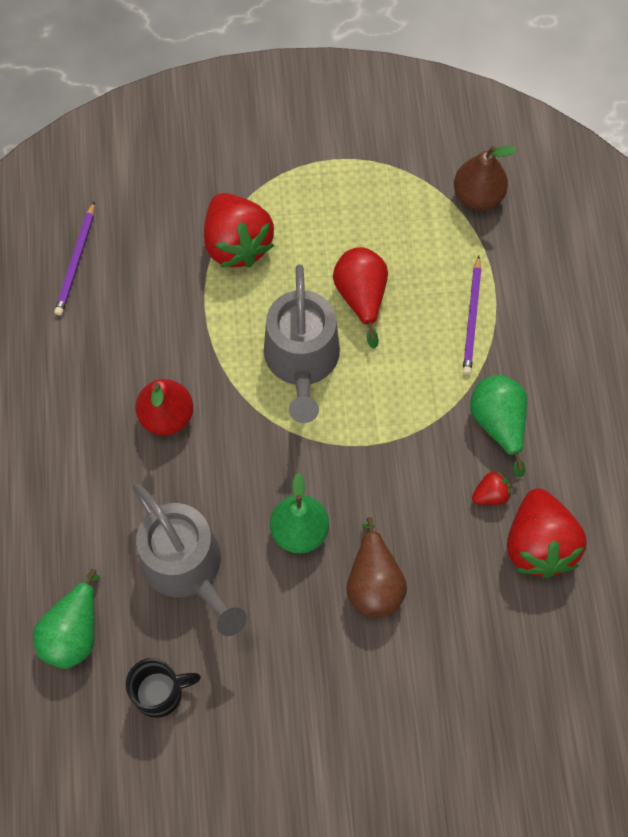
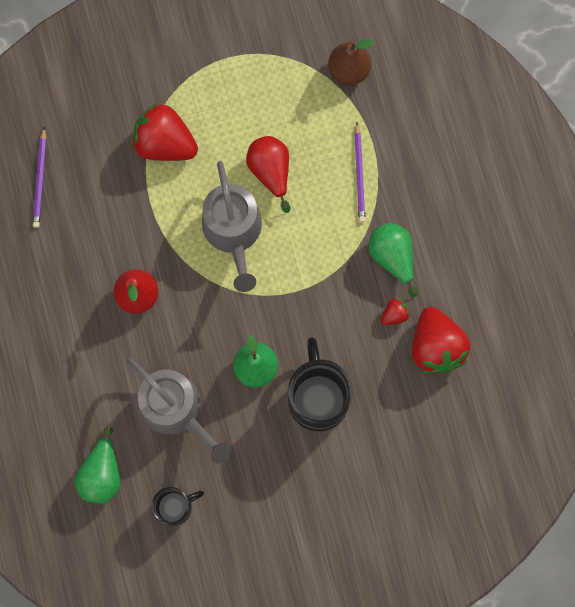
camera: 10 degrees left, 10 degrees up
red strawberry [204,193,274,268] -> red strawberry turned 150 degrees clockwise [132,103,198,161]
brown pear [346,517,407,617] -> black mug [288,337,353,431]

